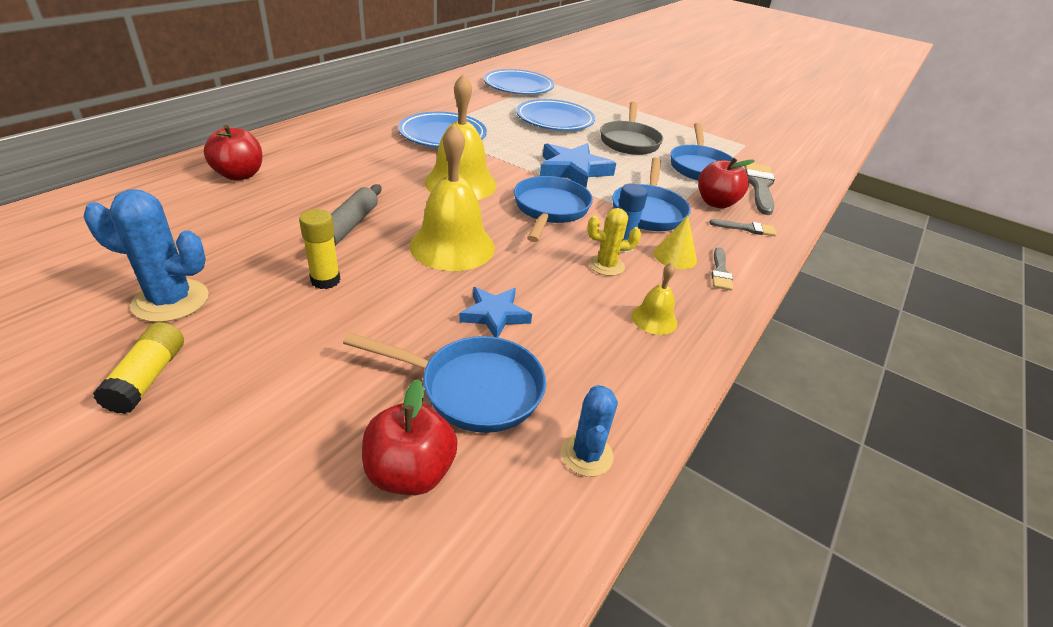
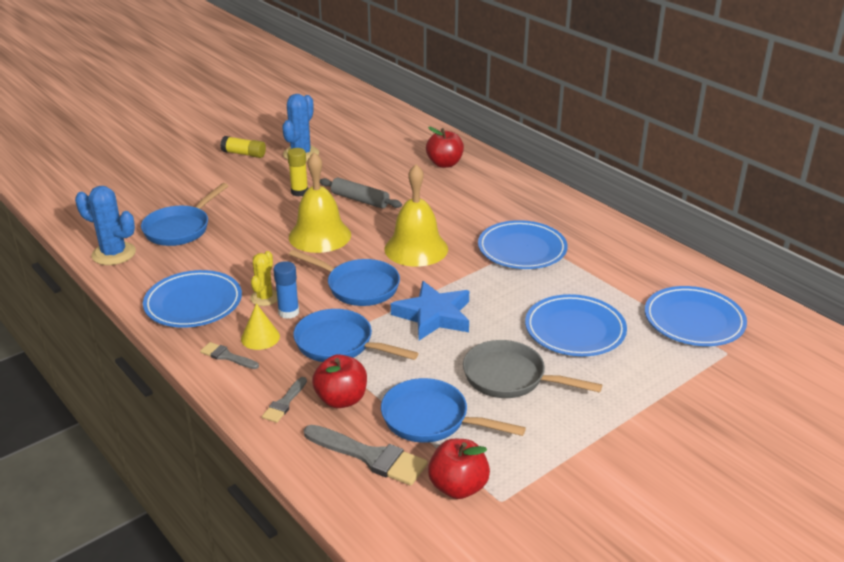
camera: 110 degrees right, 5 degrees down
red apple [362,379,458,495] -> red apple moved to [428,439,490,499]
blue star [459,287,532,338] -> none
blue cactus [561,385,618,477] -> blue cactus [75,186,136,265], size x1.56
yellow bell [631,262,678,335] -> blue plate [143,270,242,328]

